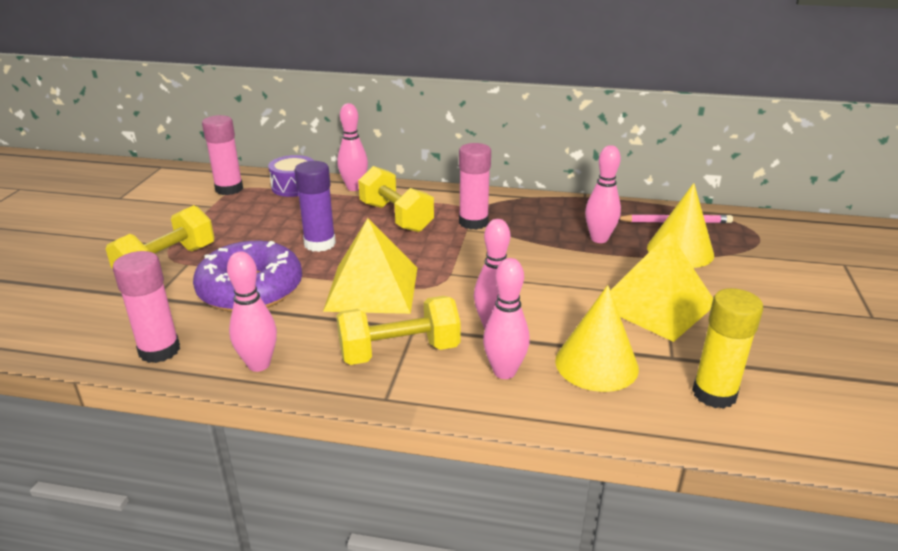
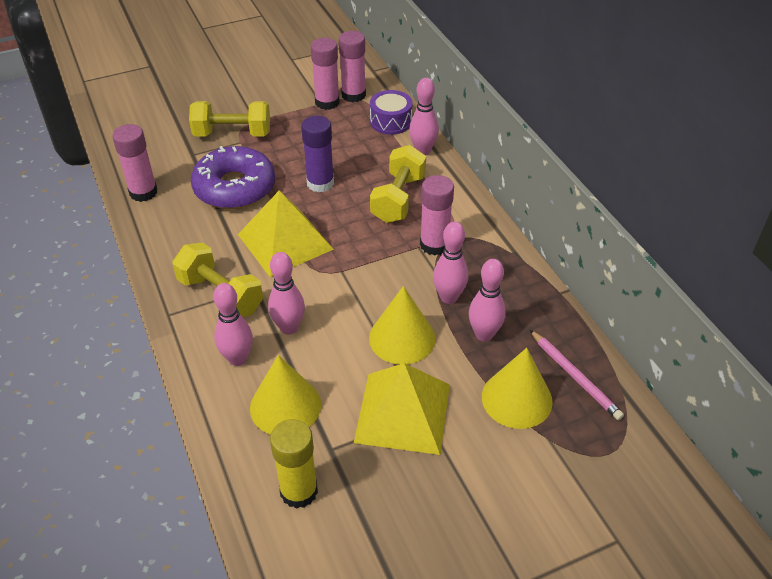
camera: 55 degrees right, 15 degrees up
pink bowling pin [227,251,277,372] -> pink bowling pin moved to [433,222,468,304]
none -> pink glue stick [311,38,340,110]
none -> yellow cone [369,286,436,364]

